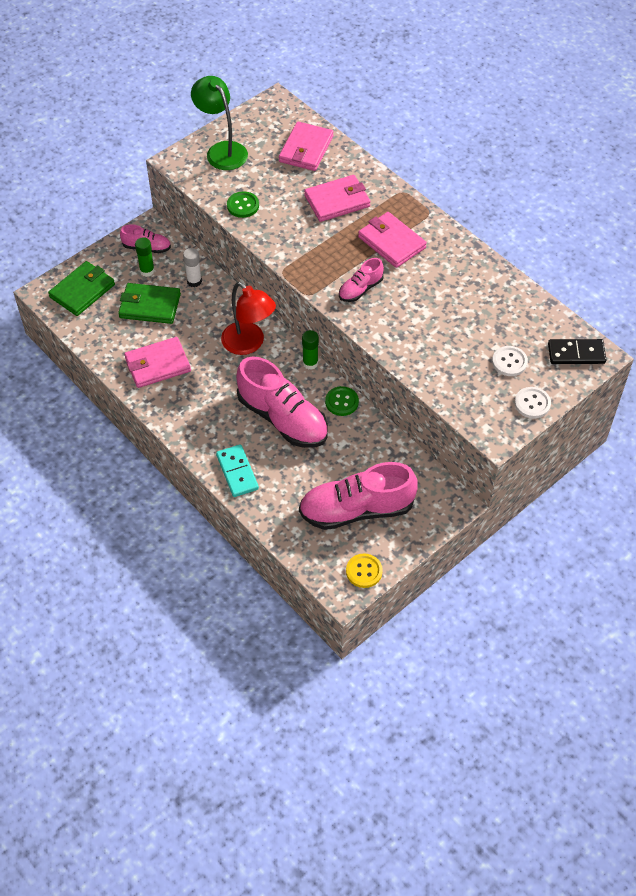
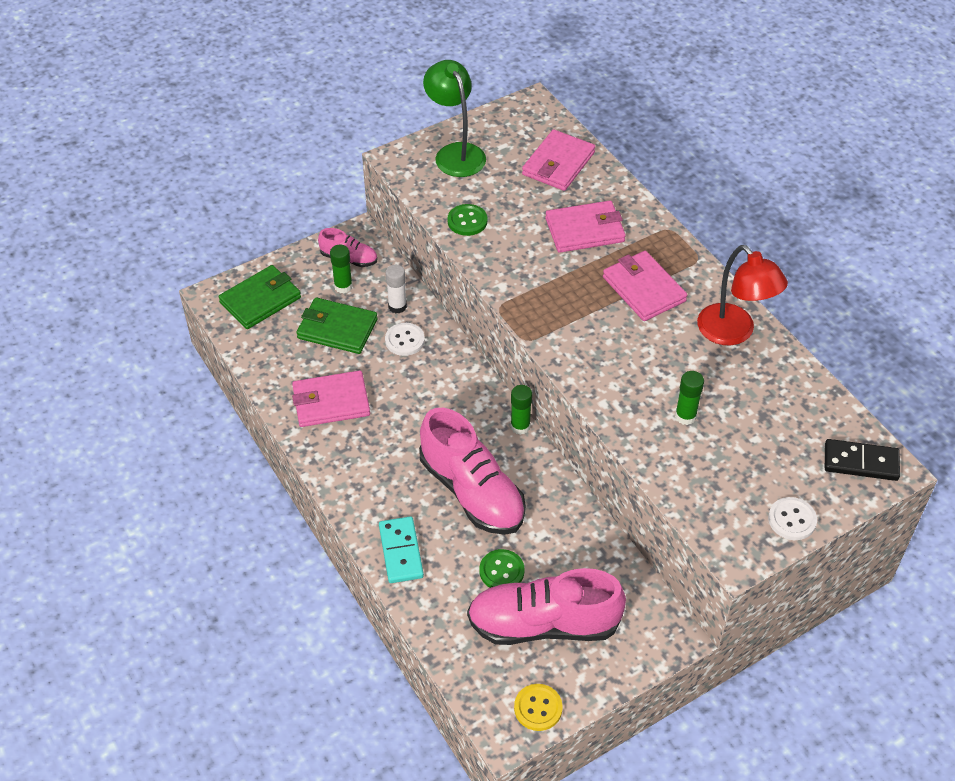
camera: 10 degrees right, 5 degrees down
red lamp [221,282,276,355] -> red lamp moved to [697,245,788,346]
green button [325,386,359,416] -> green button moved to [480,549,524,588]
pink shoe [339,258,384,302] -> none
white button [492,346,528,376] -> white button moved to [385,323,425,356]
none -> green glue stick [675,371,704,425]

